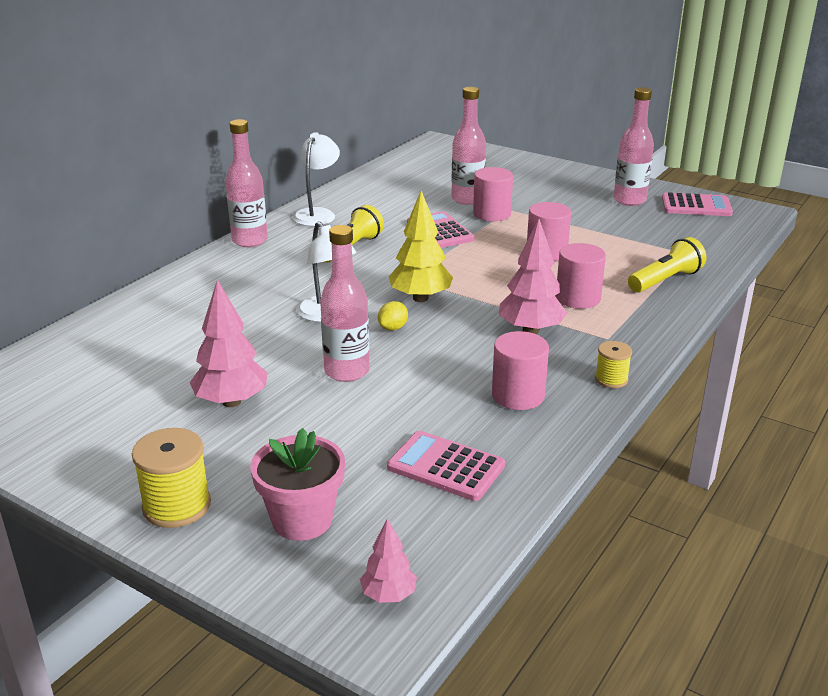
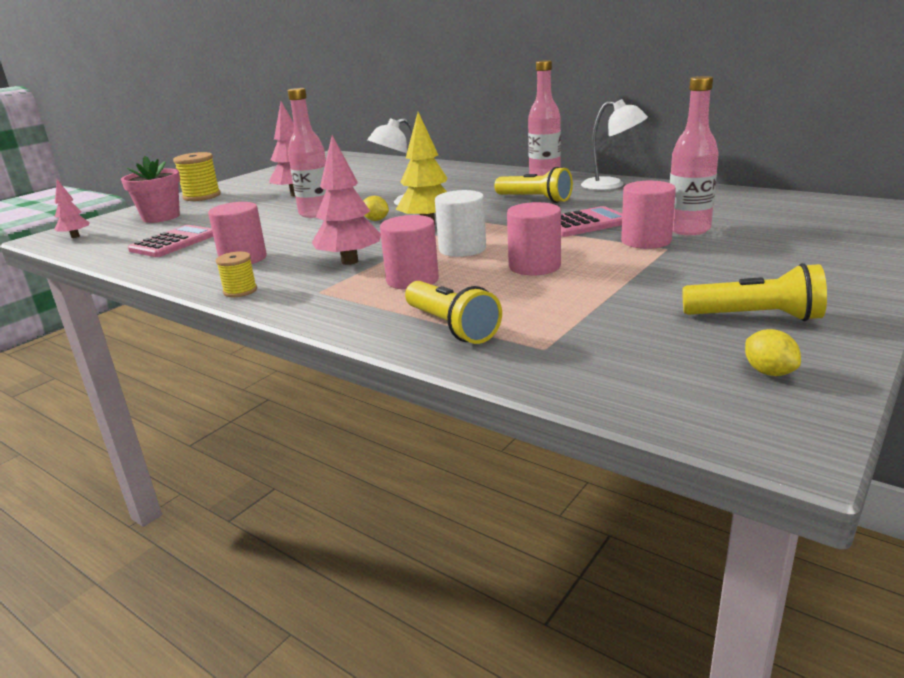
camera: 95 degrees right, 5 degrees down
pink bottle [614,87,654,206] -> yellow flashlight [682,263,827,321]
pink calculator [662,192,733,216] -> yellow lemon [745,329,801,376]
none -> white cylinder [435,190,486,257]

